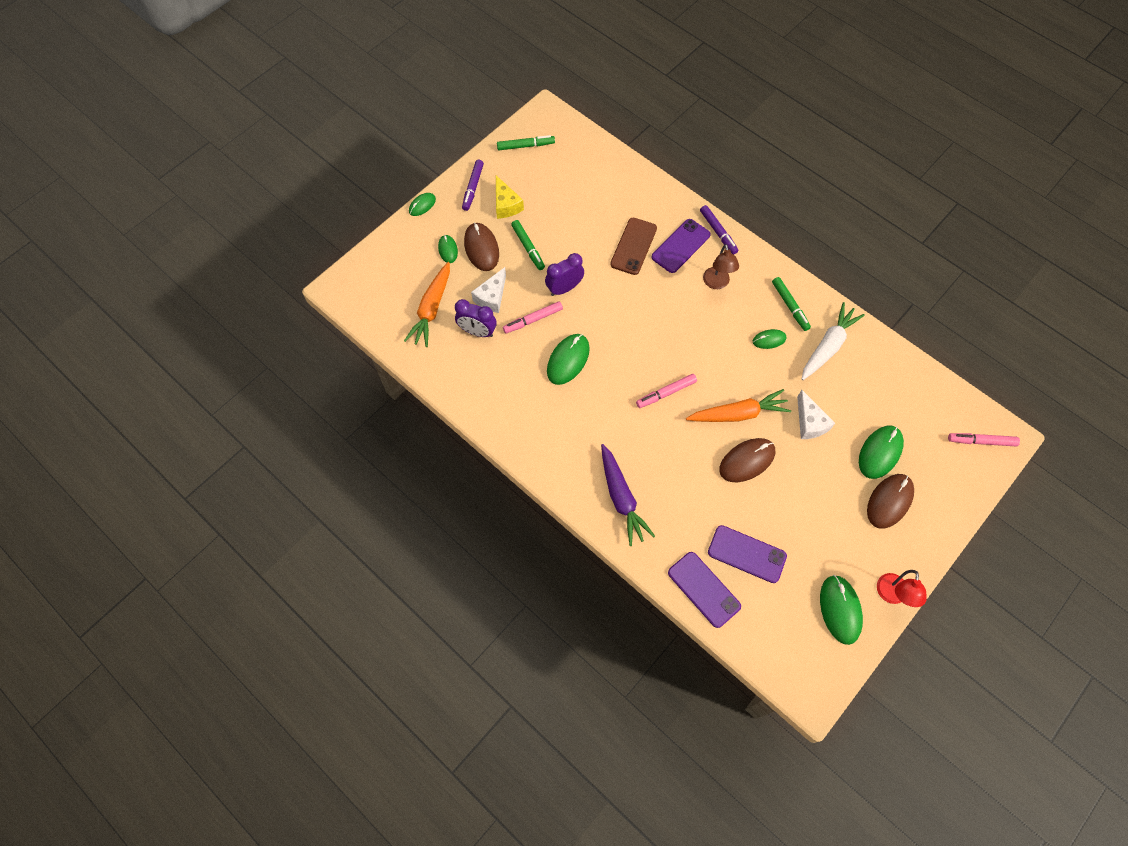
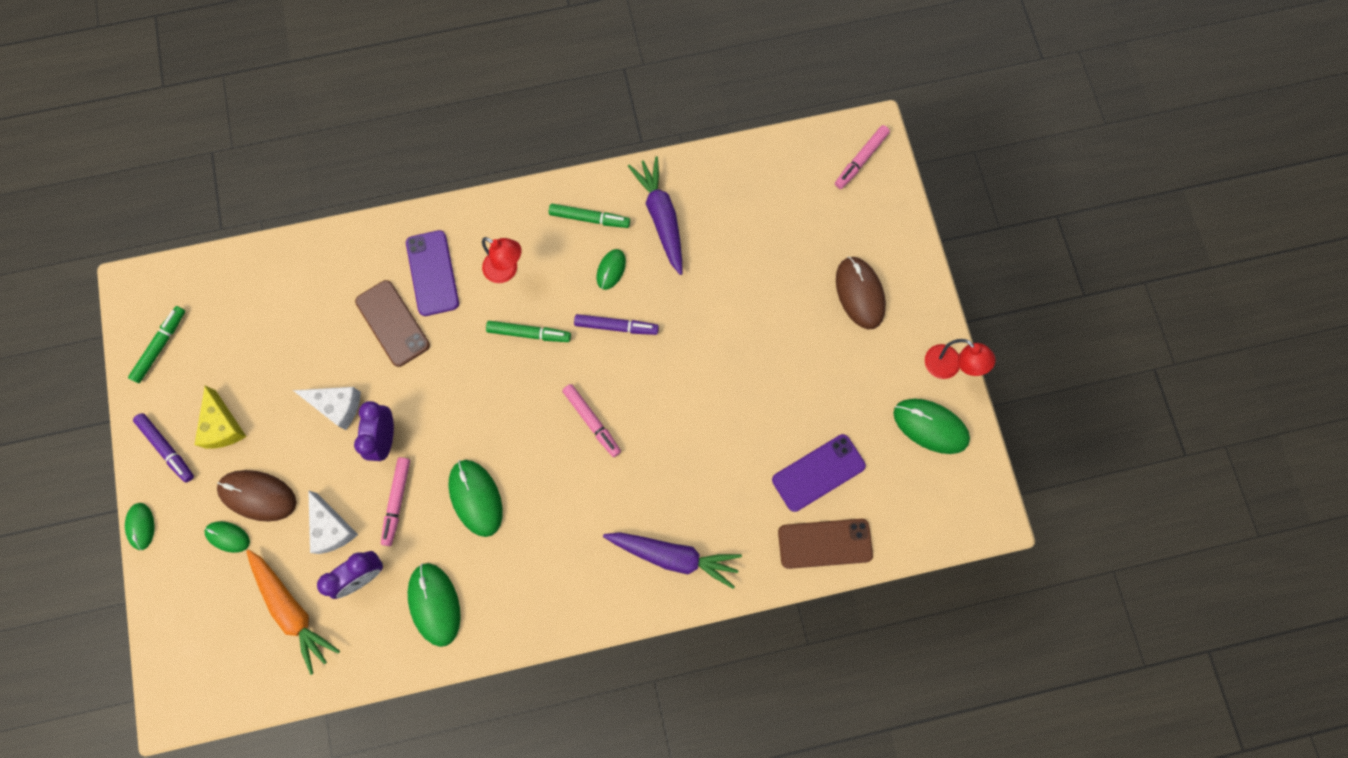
camera: 55 degrees left, 10 degrees up
yellow cheese [496,175,524,219] -> yellow cheese turned 60 degrees clockwise [195,386,247,449]
green marker [511,220,545,270] -> green marker moved to [486,321,571,342]
pink marker [636,374,697,408] -> pink marker turned 45 degrees counterclockwise [562,384,621,457]
purple phone [668,552,741,628] -> brown phone [778,519,873,569]
orange carrot [686,389,791,422] -> none
purple marker [700,205,739,254] -> purple marker moved to [574,314,659,335]
brown lamp [703,244,739,289] -> red lamp [482,237,522,283]
brown mouse [719,438,775,482] -> none
white cheese [797,390,835,439] -> white cheese moved to [293,387,361,430]
white carrot [802,302,865,380] -> purple carrot [628,156,682,275]
green mouse [859,426,904,479] -> green mouse moved to [408,563,461,647]

